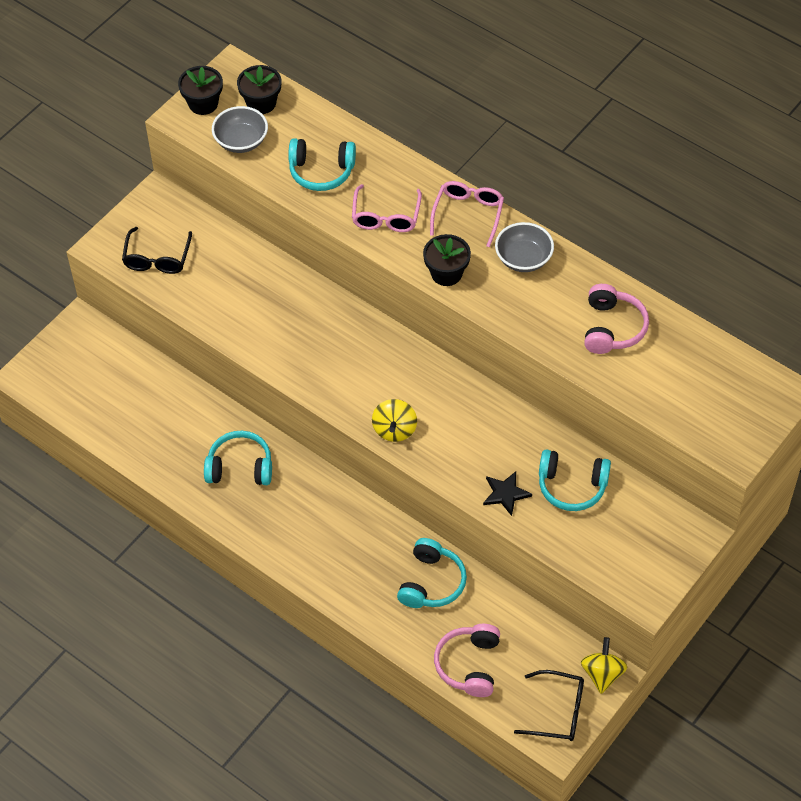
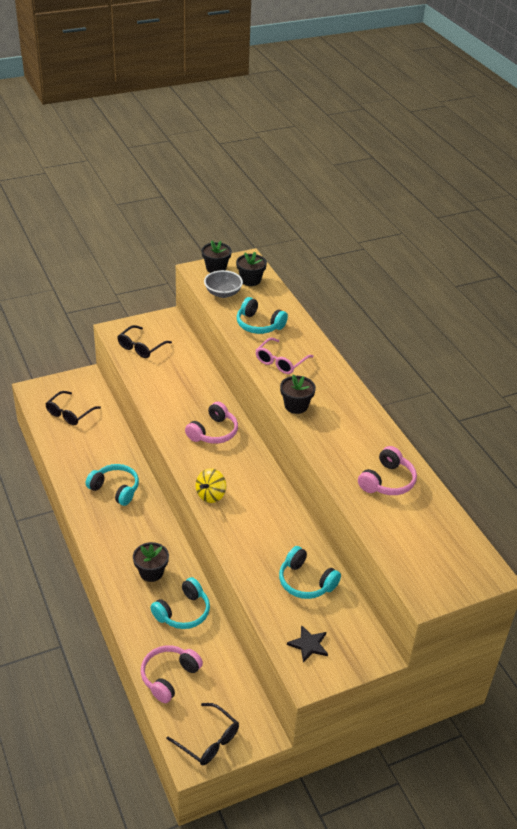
camera: 25 degrees right, 15 degrees down
pink glasses [430,181,504,247] -> none
black star [483,471,532,516] -> black star moved to [287,625,328,663]
grey bowl [495,222,554,272] -> none
yellow spinning top [581,637,628,694] -> none
none -> black glasses [45,391,101,425]
none -> black flower pot [133,542,169,582]
none -> pink headphones [185,402,238,444]

